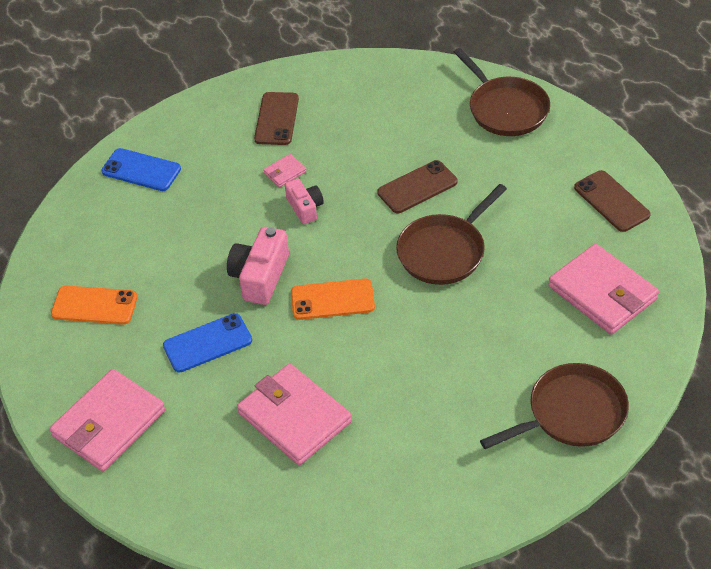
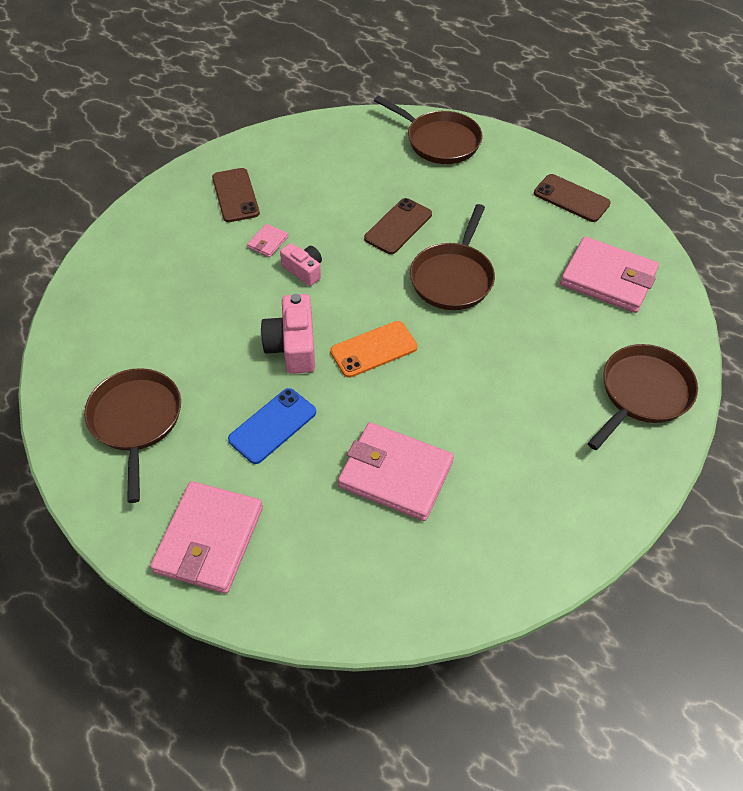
camera: 25 degrees left, 5 degrees up
orange phone [51,286,138,325] -> brown pan [84,368,181,503]
blue phone [102,148,181,191] -> none

